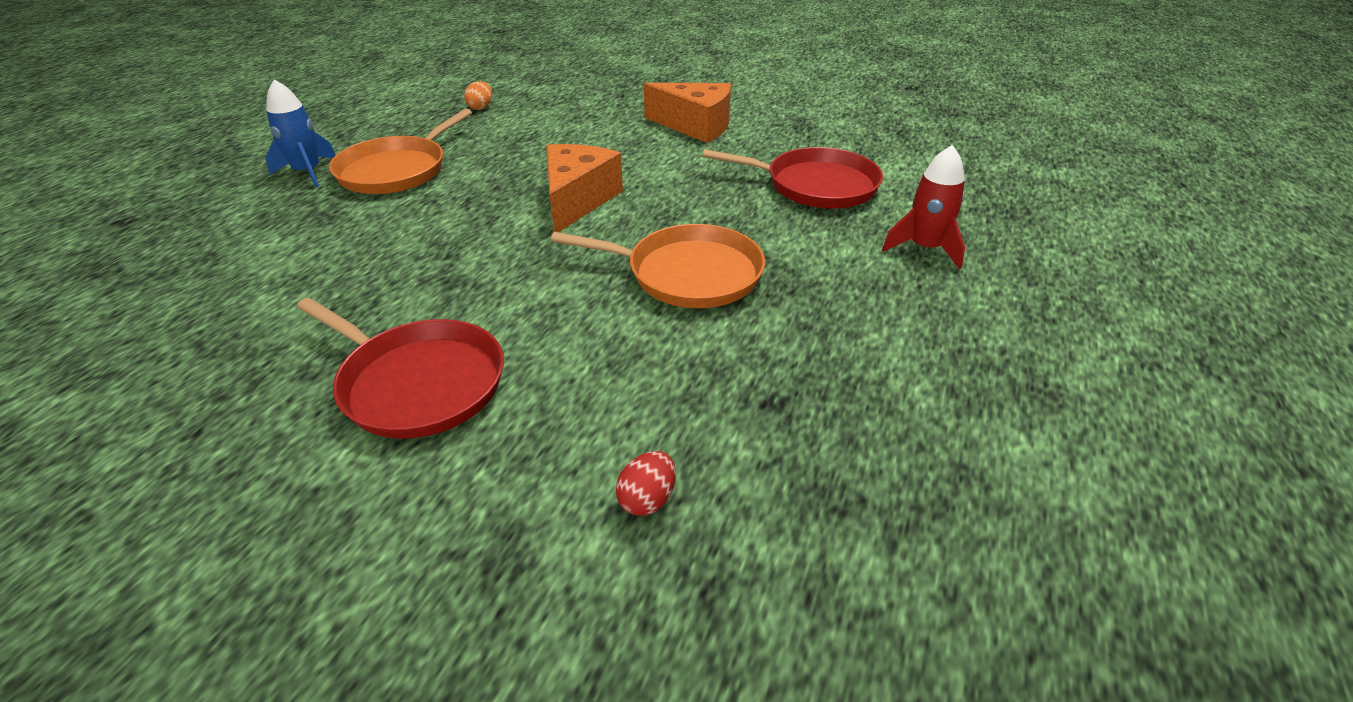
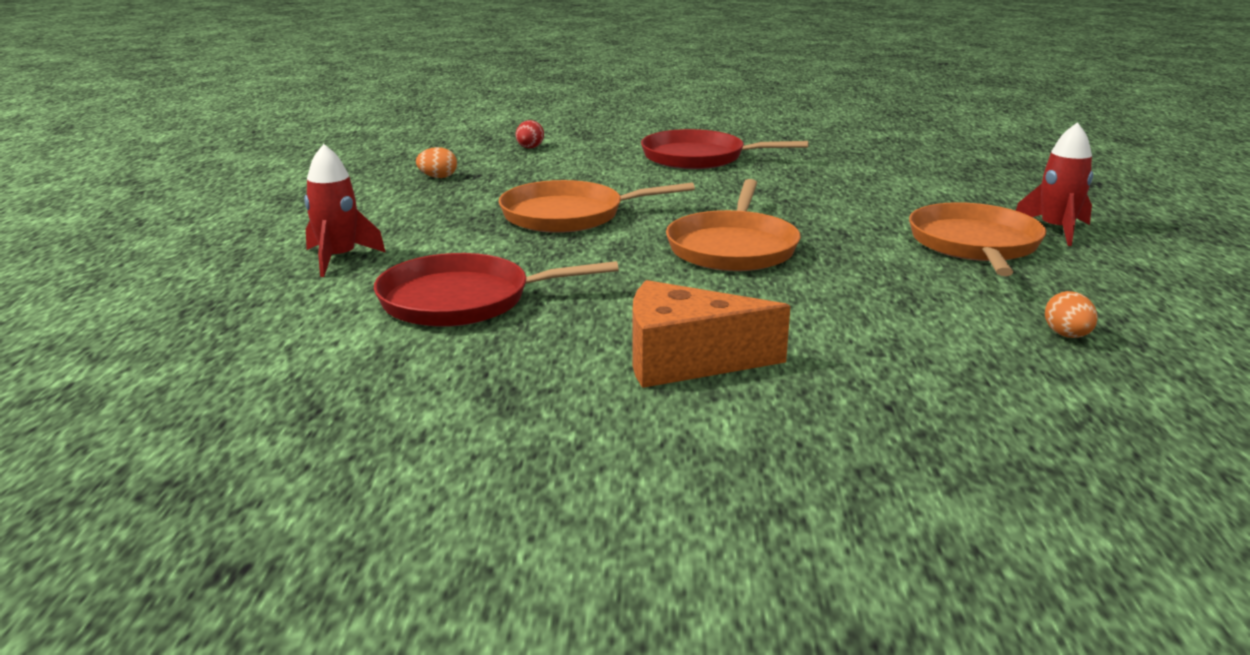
camera: 160 degrees right, 15 degrees down
blue rocket [265,79,336,188] -> red rocket [1016,122,1093,246]
orange cheese [546,144,623,232] -> orange pan [666,179,801,271]
none -> orange egg [416,147,457,178]

